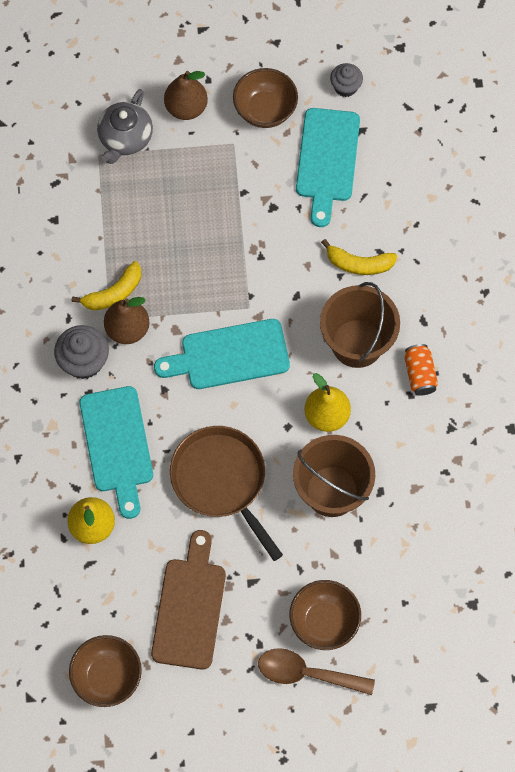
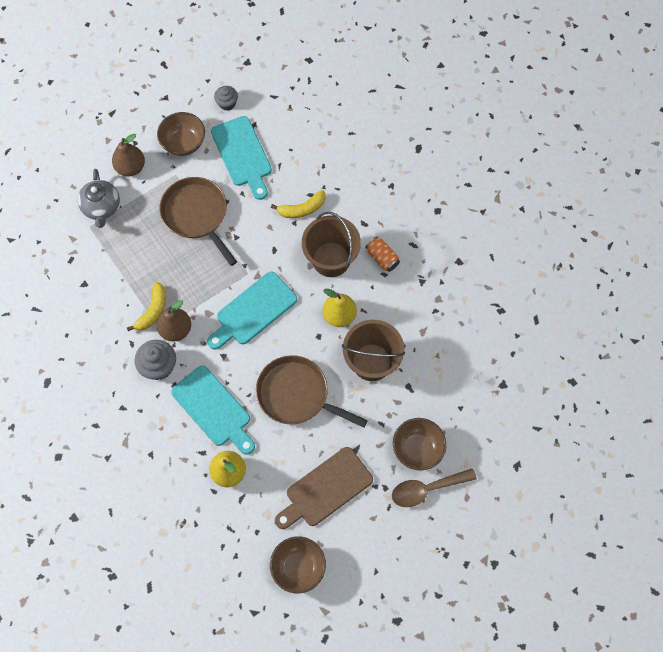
camera: 30 degrees left, 0 degrees up
brown cutting board [151,530,226,669] -> brown cutting board turned 105 degrees counterclockwise [275,447,373,529]
none -> brown pan [159,177,237,266]

